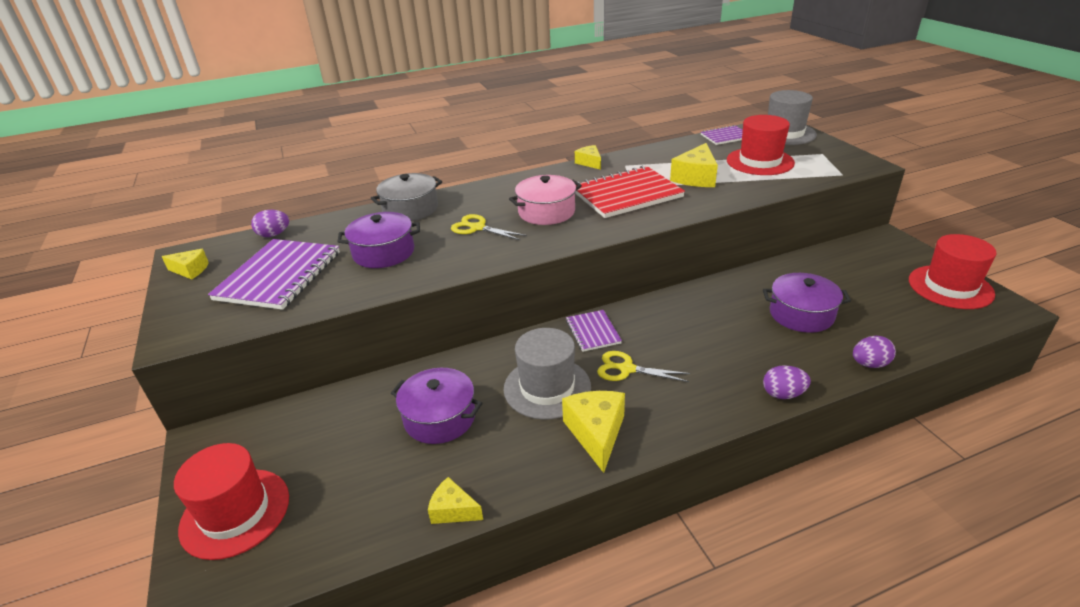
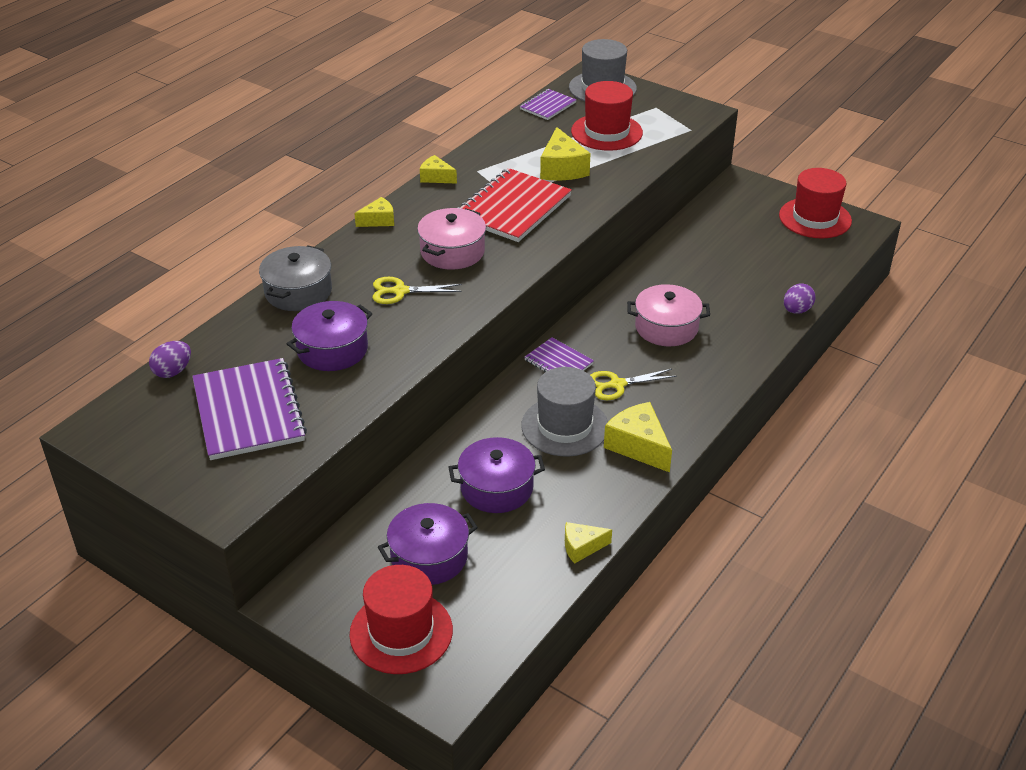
camera: 35 degrees left, 5 degrees up
yellow cheese [162,249,209,279] -> yellow cheese moved to [354,197,394,227]
purple pot [763,273,851,333] -> purple pot moved to [378,503,478,585]
purple egg [763,365,811,399] -> none
none -> pink pot [627,284,710,346]

